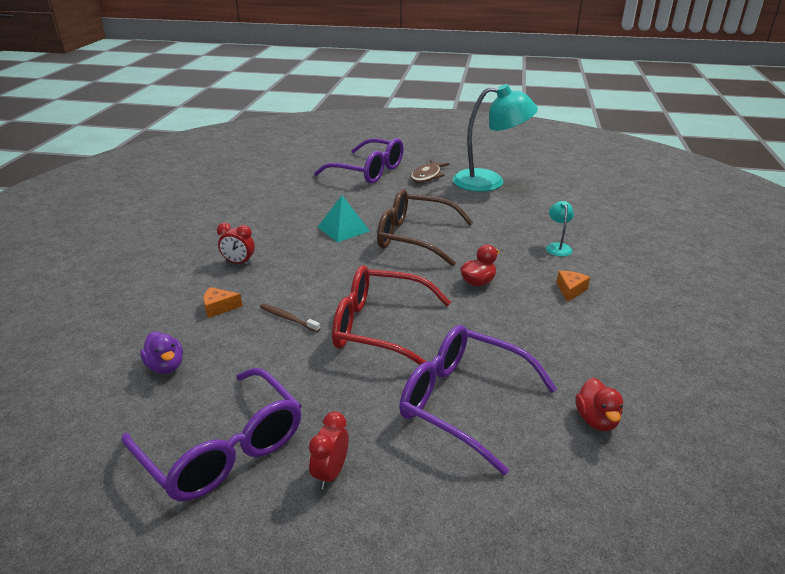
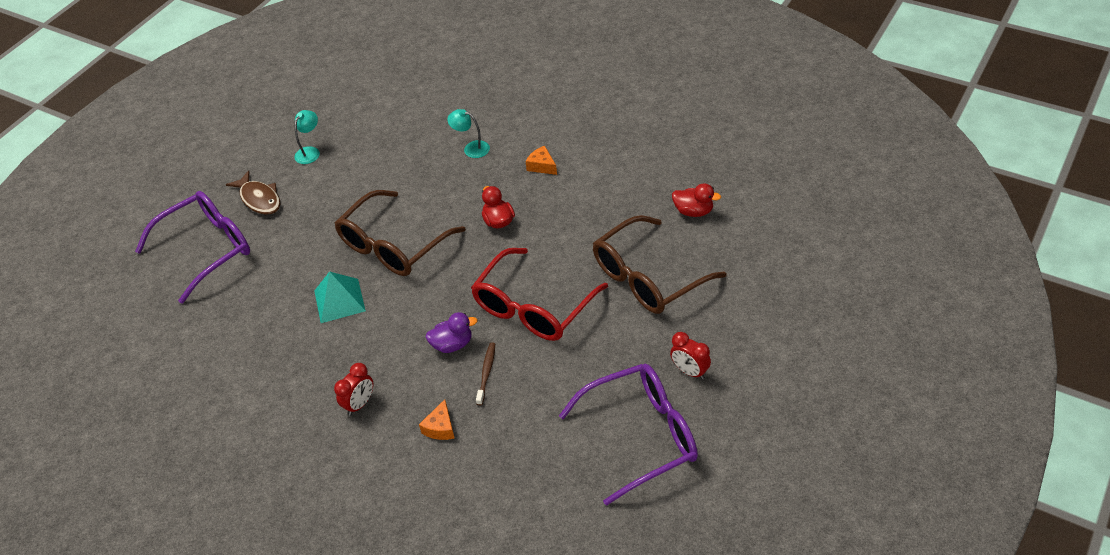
camera: 65 degrees left, 15 degrees up
purple duck [140,332,183,374] -> purple duck moved to [425,312,478,353]
brown toothbrush [260,304,320,332] -> brown toothbrush turned 135 degrees clockwise [476,342,495,405]
purple glasses [399,325,557,475] -> brown glasses [593,215,727,314]
turquoise lamp [452,84,538,192] -> turquoise lamp [294,110,320,164], size x0.42

